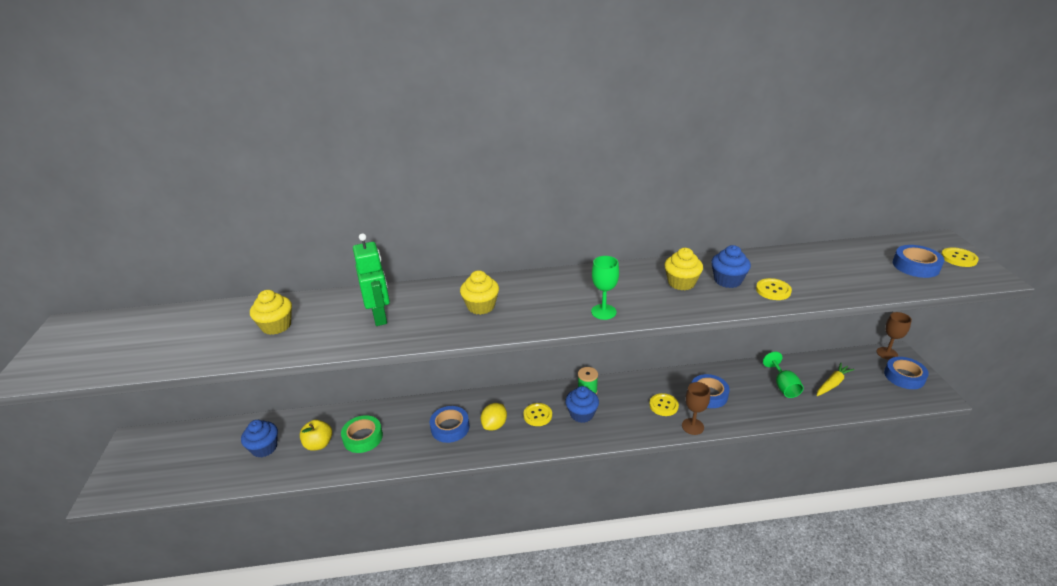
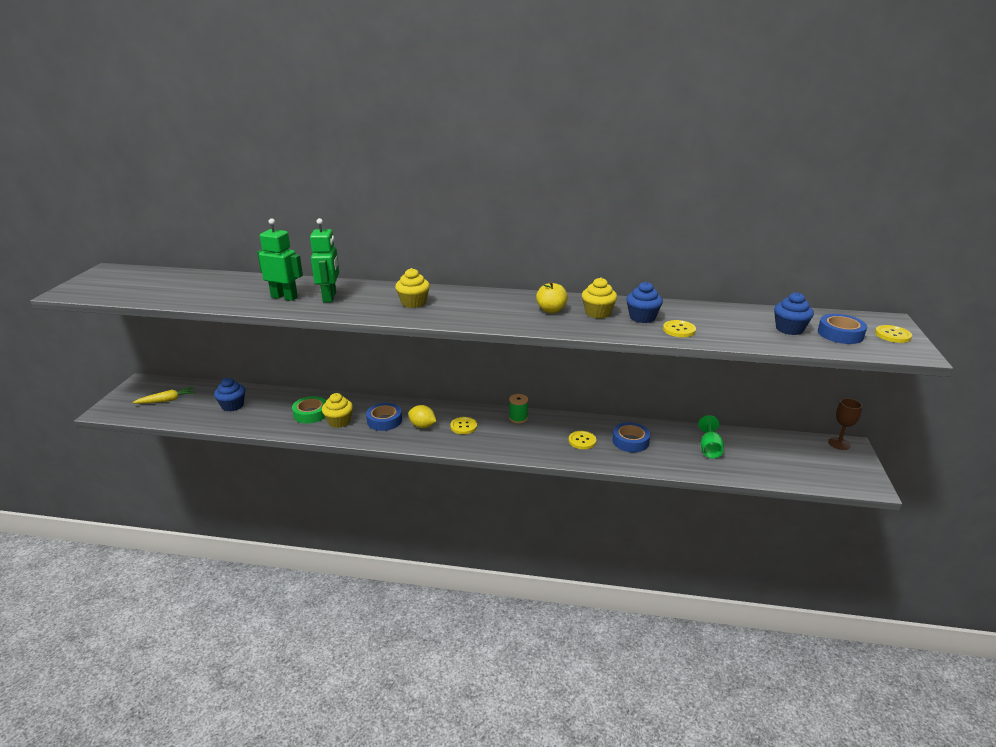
camera: 15 degrees right, 5 degrees down
yellow cupcake [250,290,292,335] -> yellow cupcake moved to [322,393,353,428]
yellow apple [300,420,332,451] -> yellow apple moved to [536,282,568,313]
yellow lemon [481,403,507,431] -> yellow lemon turned 75 degrees clockwise [408,405,436,428]
blue cupcake [565,386,599,423] -> blue cupcake moved to [774,292,814,335]
green goblet [591,256,619,320] -> none
brown goblet [682,382,710,435] -> none
yellow carrot [817,363,855,396] -> yellow carrot moved to [133,387,195,404]
blue tape [884,357,929,389] -> none
none -> green robot [257,218,303,301]

